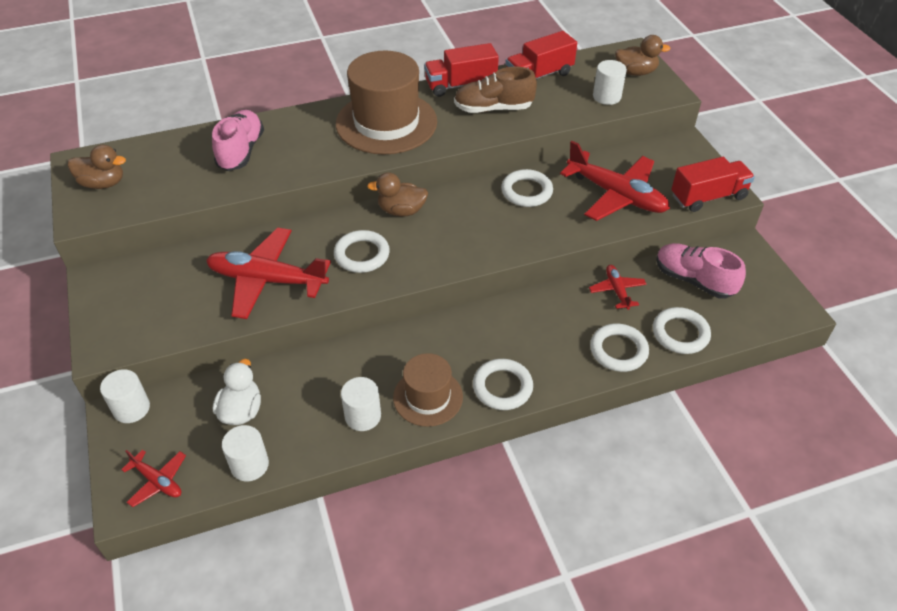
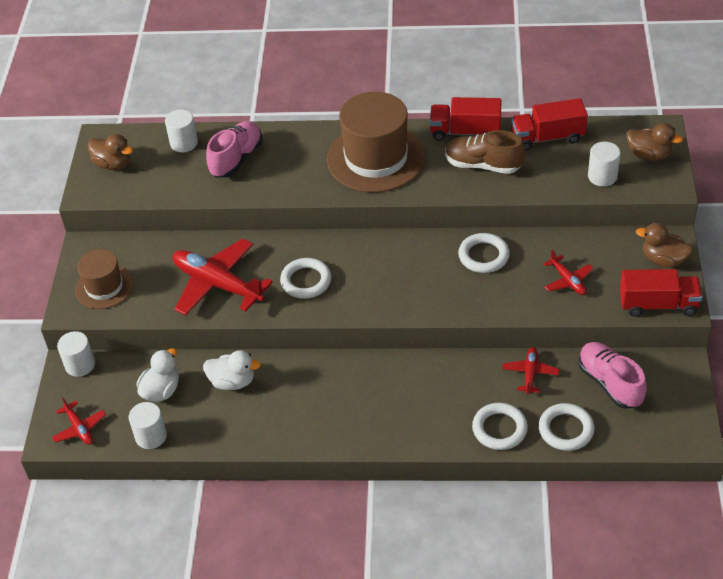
camera: 25 degrees right, 0 degrees up
white cylinder [341,377,381,431] -> white cylinder moved to [165,110,198,152]
brown duck [367,172,428,216] -> brown duck moved to [636,223,693,267]
brown hat [393,353,463,427] -> brown hat moved to [75,249,133,309]
white ring [473,359,533,410] -> none
red plane [560,141,670,221] -> red plane [544,250,593,295], size x0.49
none -> white duck [203,350,261,390]

